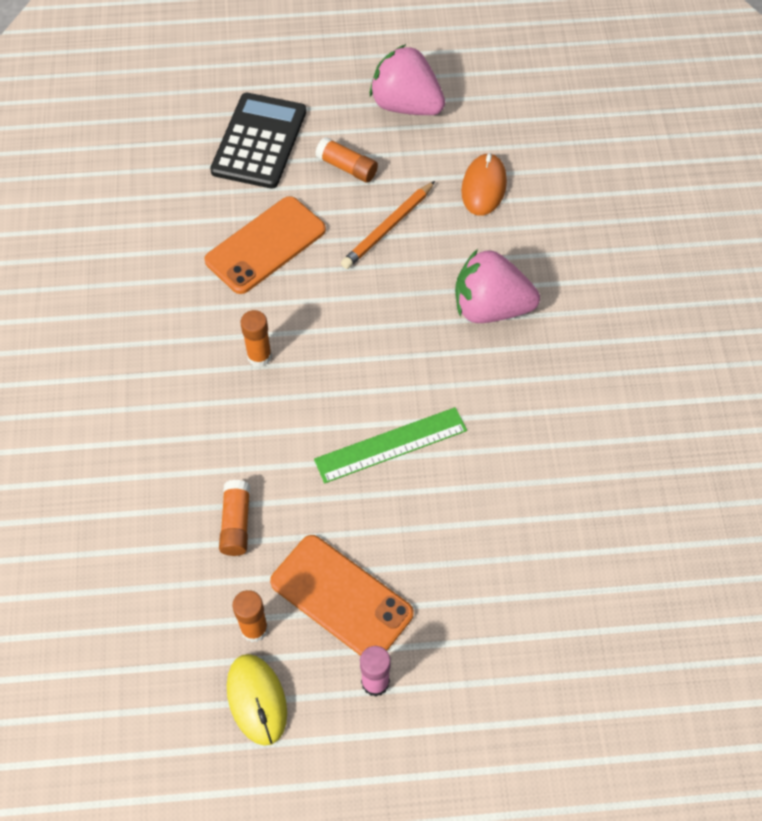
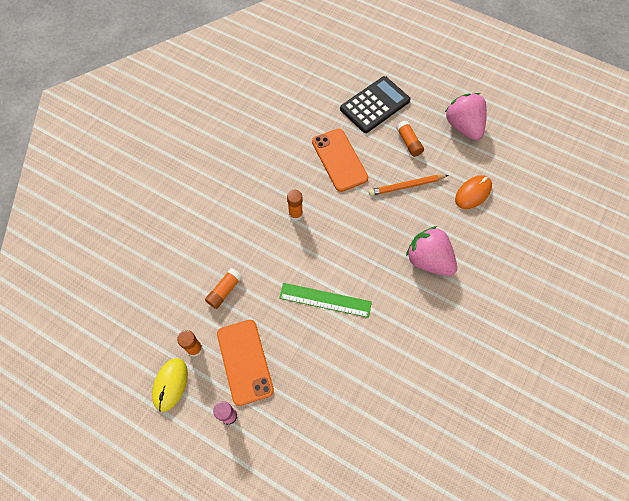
camera: 35 degrees right, 5 degrees up
orange phone [205,196,326,294] -> orange phone turned 75 degrees clockwise [312,128,368,192]

